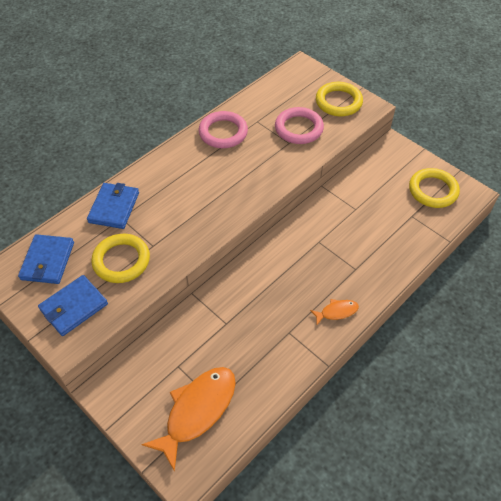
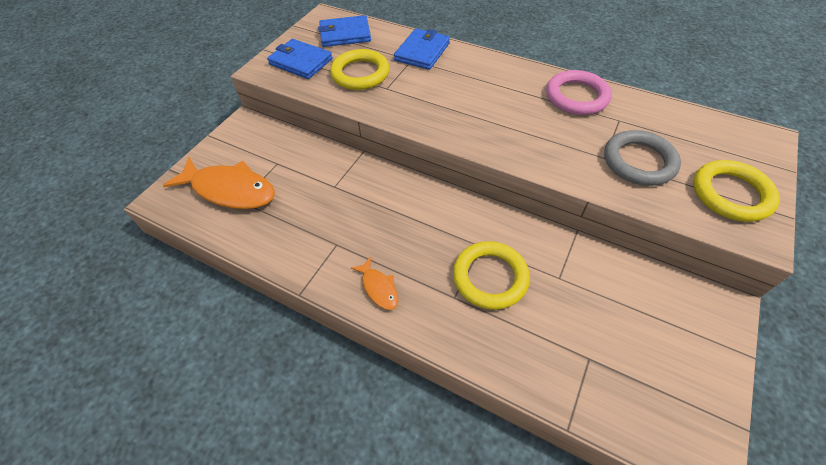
camera: 75 degrees right, 0 degrees up
blue wallet [87,183,139,229] -> blue wallet turned 60 degrees counterclockwise [394,28,450,70]
pink ring [275,107,324,144] -> grey ring [604,130,681,186]
yellow ring [409,168,460,208] -> yellow ring moved to [453,241,530,310]

